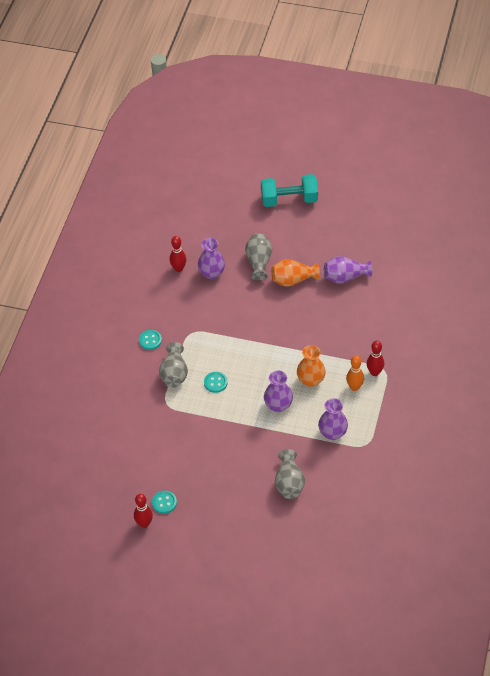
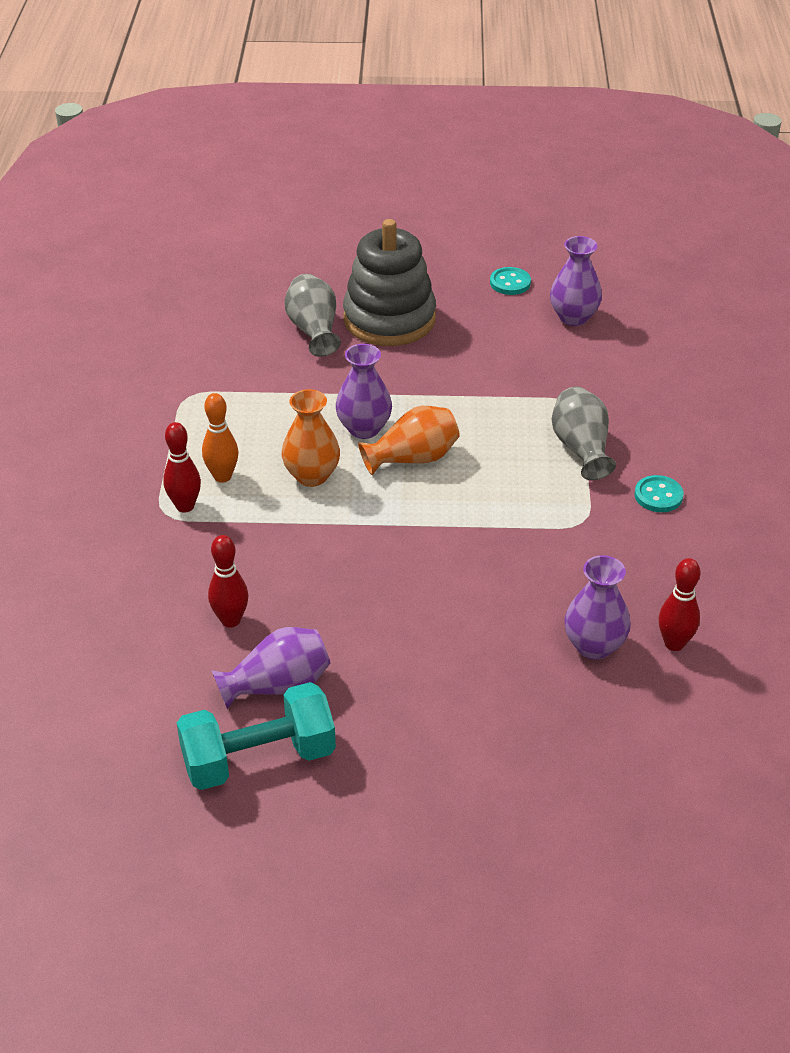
camera: 165 degrees right, 10 degrees down
red bowling pin [134,494,153,528] -> red bowling pin moved to [208,535,248,628]
turquoise button [204,372,228,393] -> none
grey vase [245,233,272,280] -> none
turquoise dumbbell [261,174,318,207] -> turquoise dumbbell moved to [177,682,336,790]
orange vase [271,259,320,287] -> orange vase moved to [358,406,460,475]
purple vase [318,398,348,440] -> purple vase moved to [550,236,602,326]
none -> grey stacking toy [343,219,436,346]

